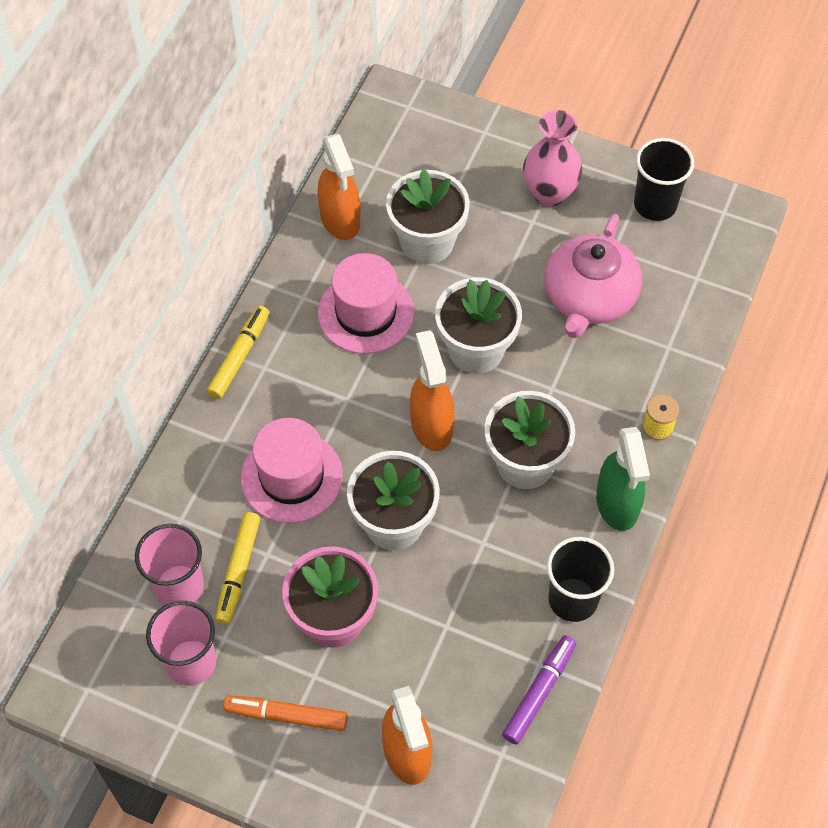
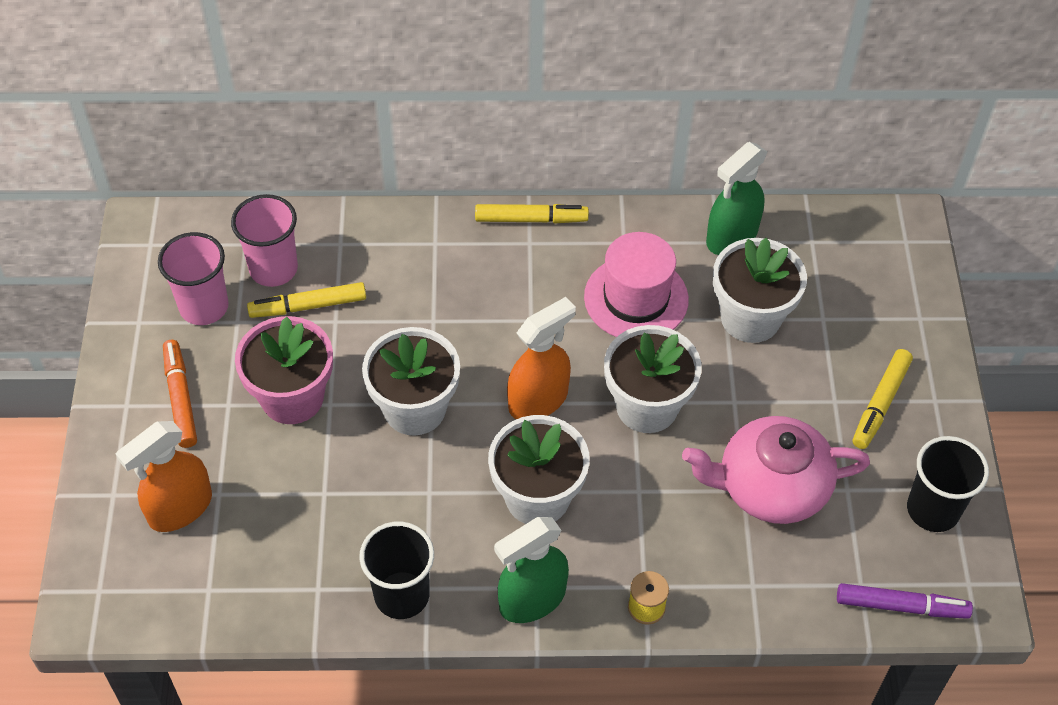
camera: 65 degrees right, 5 degrees down
pink hat [241,418,343,523] -> none
orange spray bottle [318,133,360,240] -> green spray bottle [706,142,767,255]
purple marker [502,635,576,744] -> purple marker moved to [837,583,973,619]
pink vase [523,110,582,207] -> yellow marker [853,349,913,449]

